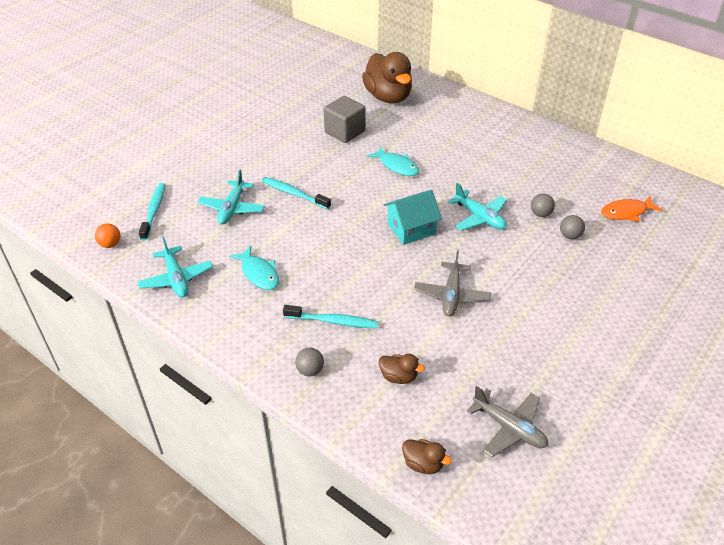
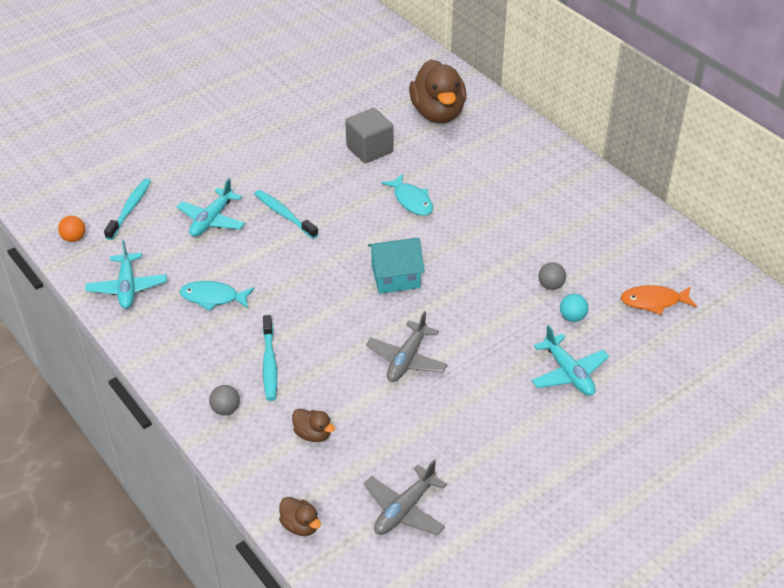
camera: 15 degrees right, 0 degrees up
turquoise fish [229,246,279,290] -> turquoise fish turned 120 degrees clockwise [180,281,254,311]
turquoise toothbrush [283,305,378,329] -> turquoise toothbrush turned 60 degrees clockwise [263,315,277,401]
turquoise plane [448,183,507,231] -> turquoise plane moved to [531,325,609,396]
grey plane [467,386,548,457] -> grey plane turned 75 degrees clockwise [364,460,447,536]
grey ball [560,215,585,239] -> turquoise ball [560,294,588,322]

